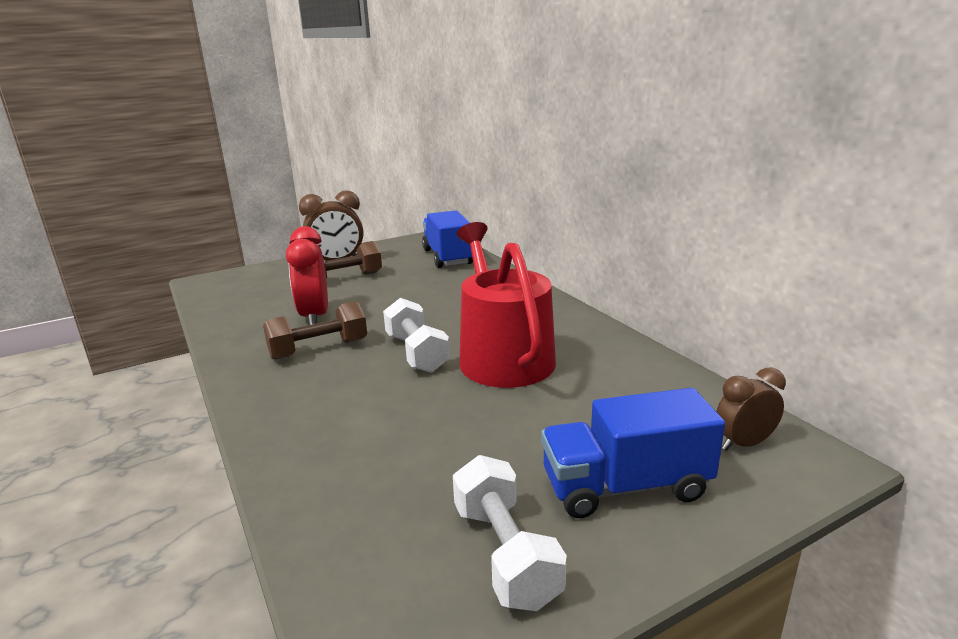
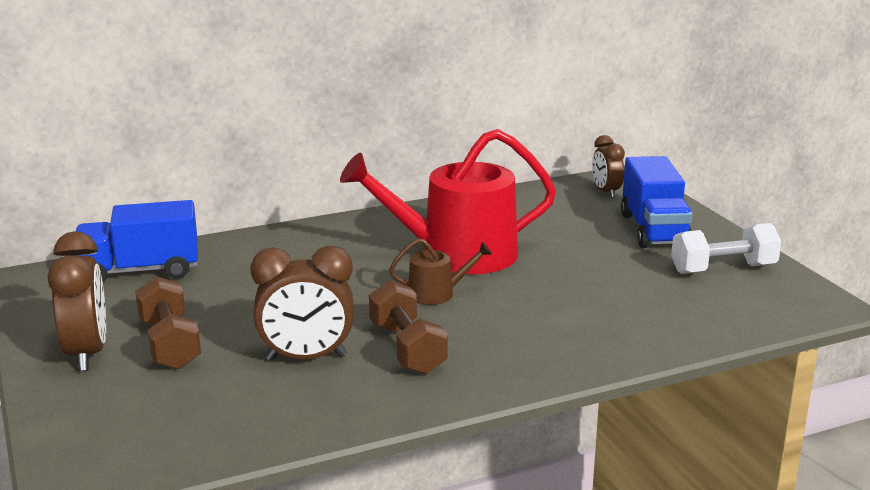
camera: 85 degrees left, 0 degrees up
red clock [286,226,328,325] -> brown clock [250,246,354,360]
white dumbbell [383,298,450,373] -> brown watering can [389,238,492,305]

